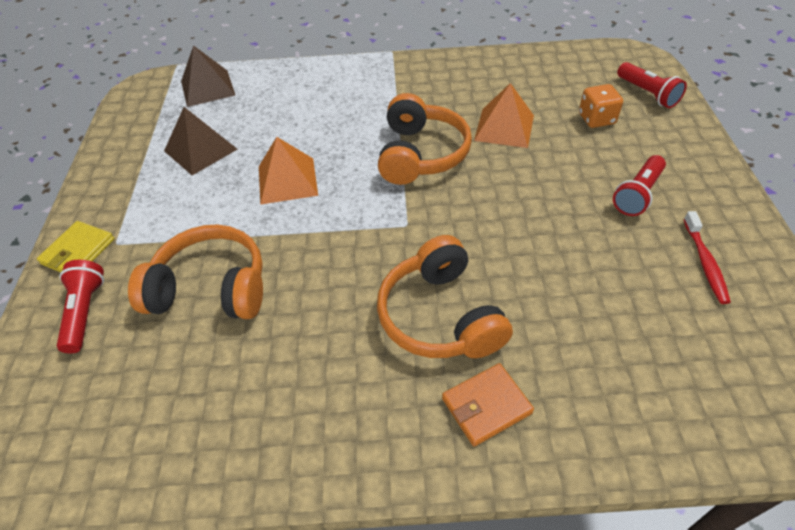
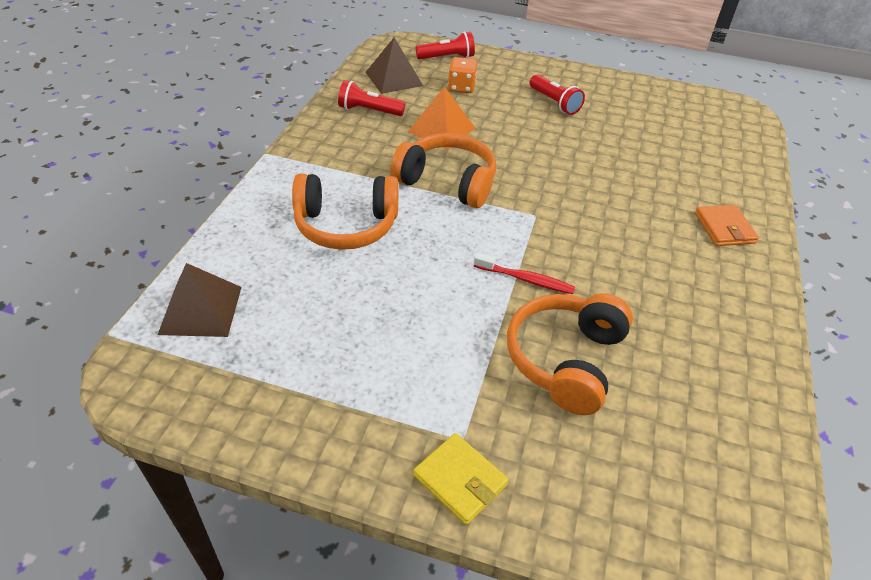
camera: 75 degrees left, 5 degrees down
red flashlight [57,260,104,353] -> red flashlight moved to [338,80,405,116]
brown pyramid [164,107,237,175] -> brown pyramid moved to [366,37,423,94]
orange pyramid [259,137,318,205] -> none
orange headphones [377,235,513,358] -> orange headphones moved to [292,174,399,250]
red toothbrush [683,211,731,304] -> red toothbrush moved to [474,253,575,294]

